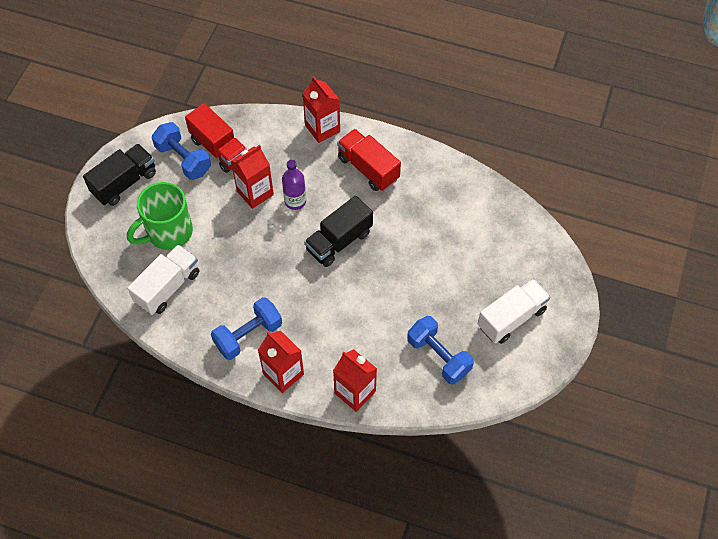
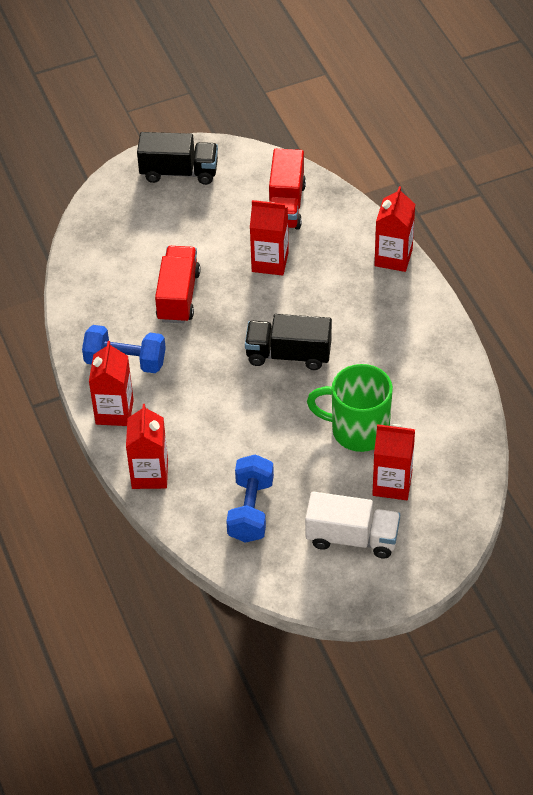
camera: 50 degrees right, 10 degrees down
green mug [127,182,193,250] -> green mug moved to [307,364,393,452]
white truck [127,244,199,315] -> none
blue dumbbell [152,122,211,180] -> none
purple bottle [282,160,306,210] -> none
red truck [337,129,401,191] -> red truck moved to [155,246,200,323]
none -> red carton [372,424,415,500]

